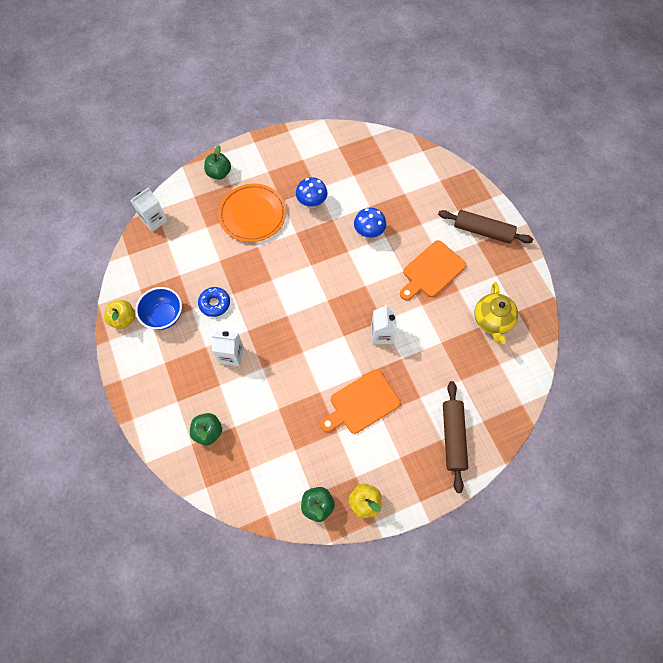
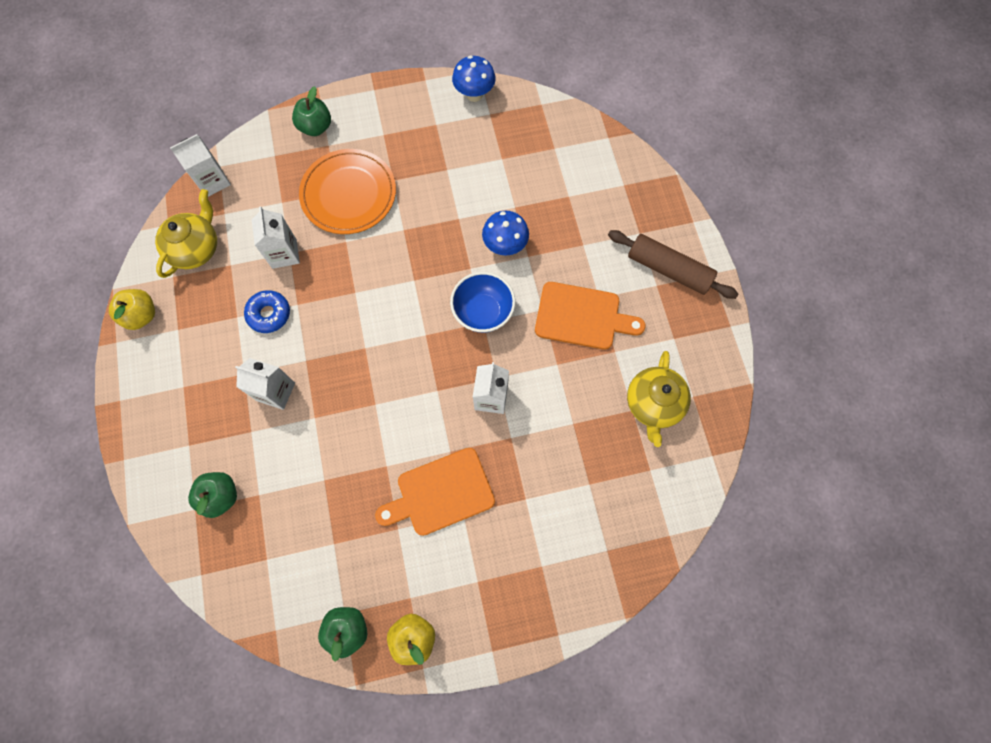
camera: 10 degrees right, 5 degrees up
blue bowl [135,287,182,330] -> blue bowl moved to [450,272,515,333]
blue mushroom [296,177,327,208] -> blue mushroom moved to [452,55,496,102]
orange cutting board [400,240,466,300] -> orange cutting board turned 135 degrees counterclockwise [535,282,646,350]
brown rolling pin [443,381,468,493] -> none
none -> yellow teapot [155,189,217,278]
none -> white carton [252,206,300,269]

